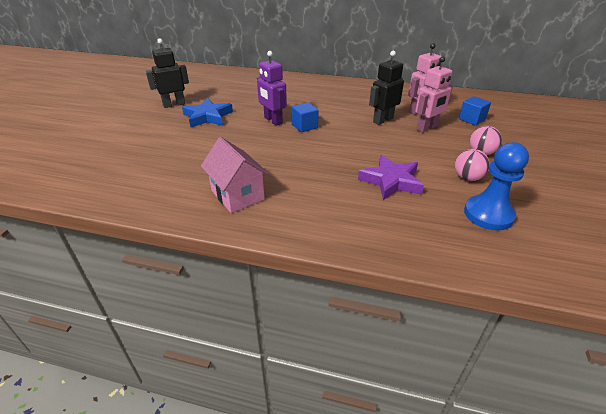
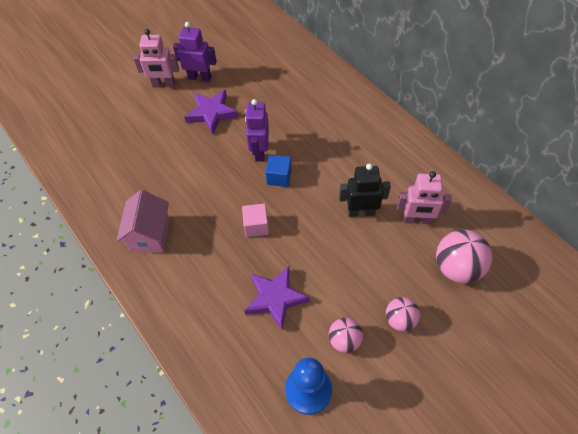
camera: 40 degrees right, 20 degrees up
black robot [146,38,189,108] -> purple robot [173,22,217,82]
blue star [182,98,233,127] -> purple star [184,90,238,134]
pink robot [415,56,453,133] -> pink robot moved to [133,29,179,88]
blue cube [459,96,491,126] -> pink ball [436,230,493,283]
none -> pink cube [242,203,269,237]

